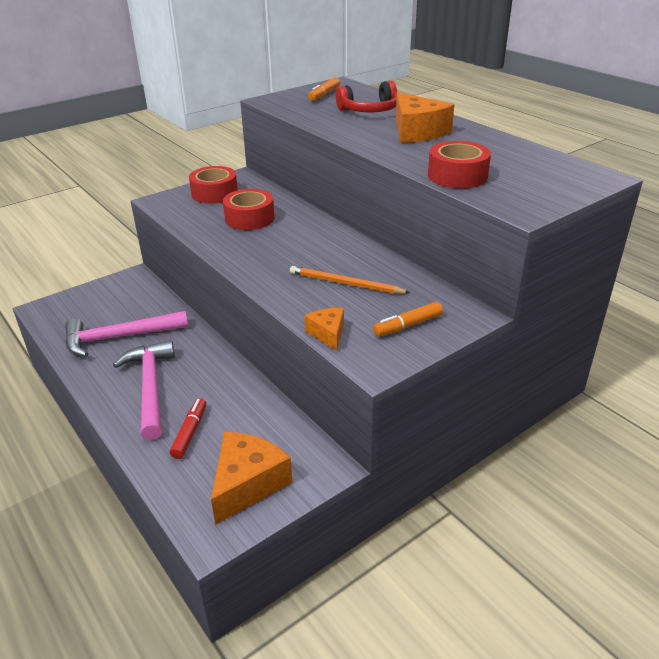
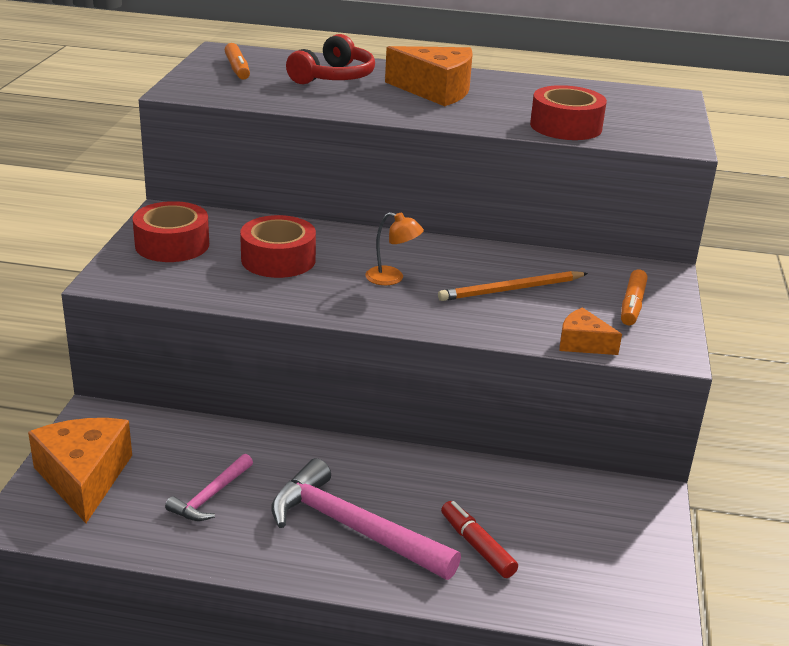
camera: 45 degrees left, 5 degrees down
pink hammer [65,311,188,357] -> pink hammer [165,454,253,521], size x0.53
orange cheese [211,432,293,525] -> orange cheese moved to [28,418,132,523]
none -> orange lamp [365,212,424,285]

